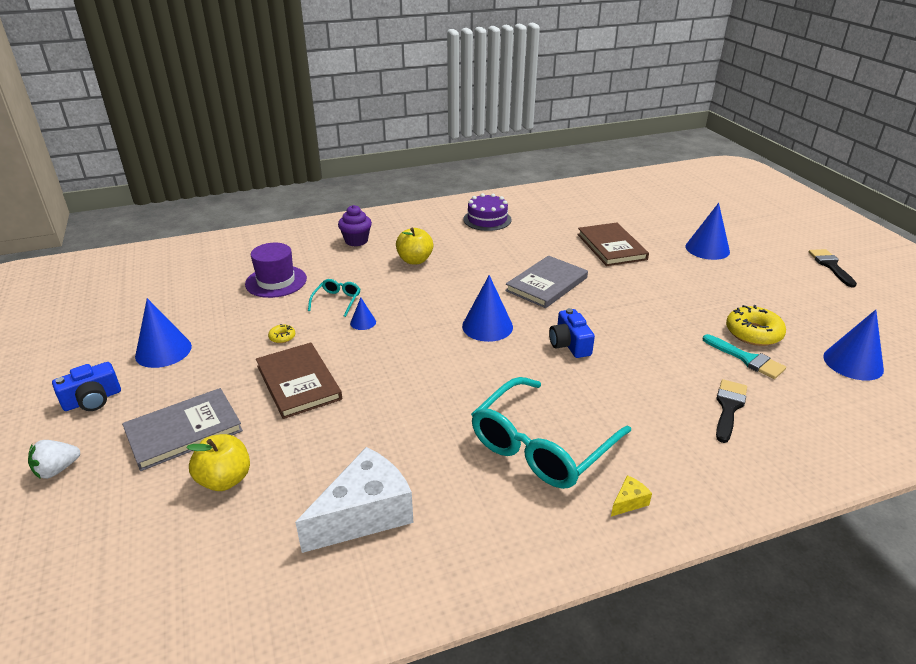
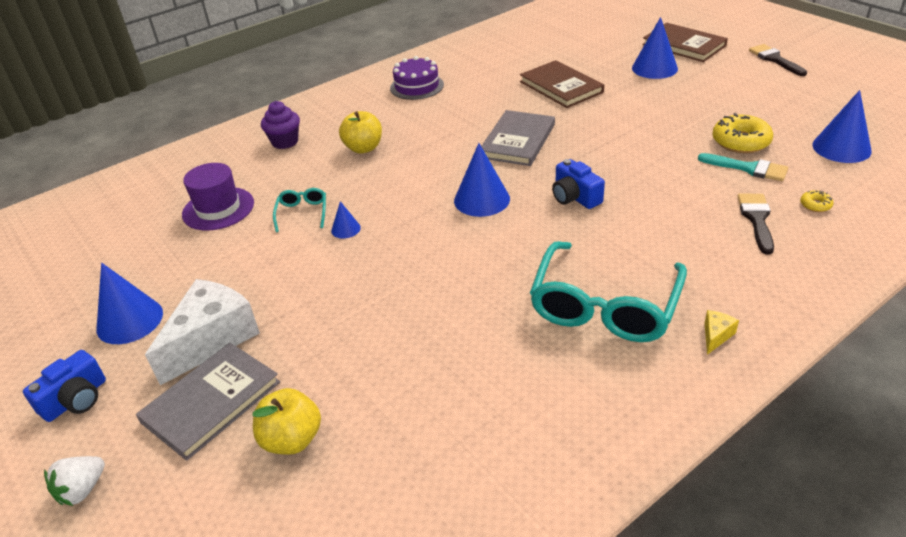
camera: 15 degrees left, 5 degrees up
brown book [256,343,342,419] -> brown book moved to [642,23,728,62]
yellow donut [268,324,295,343] -> yellow donut moved to [800,190,834,212]
white cheese [295,447,413,553] -> white cheese moved to [145,279,260,385]

